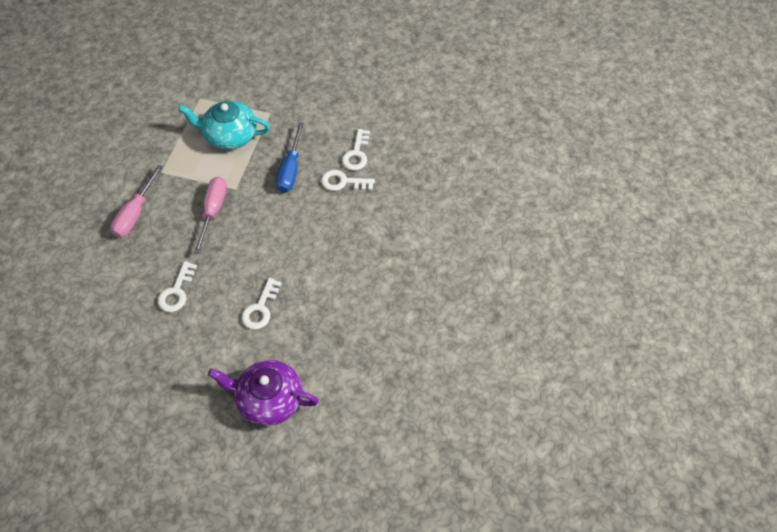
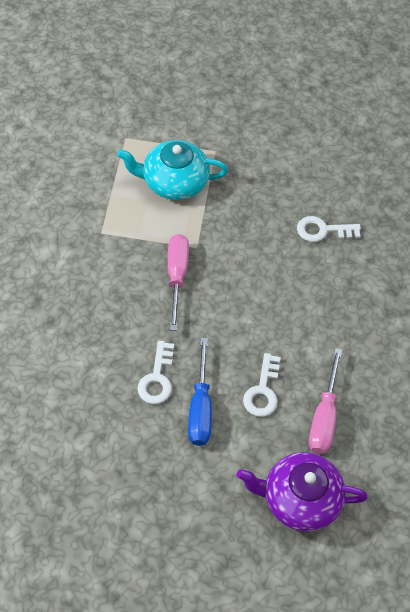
camera: 10 degrees left, 0 degrees up
pink screwdriver [110,165,163,237] -> pink screwdriver moved to [309,348,342,454]
blue screwdriver [276,122,304,193] -> blue screwdriver moved to [188,338,212,446]
white key [342,129,370,170] -> none

